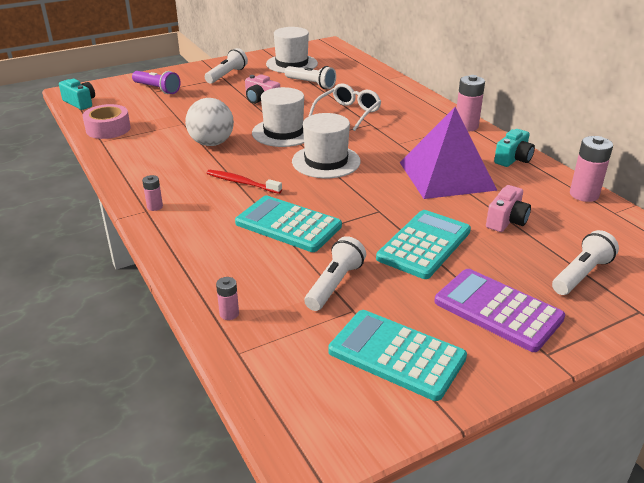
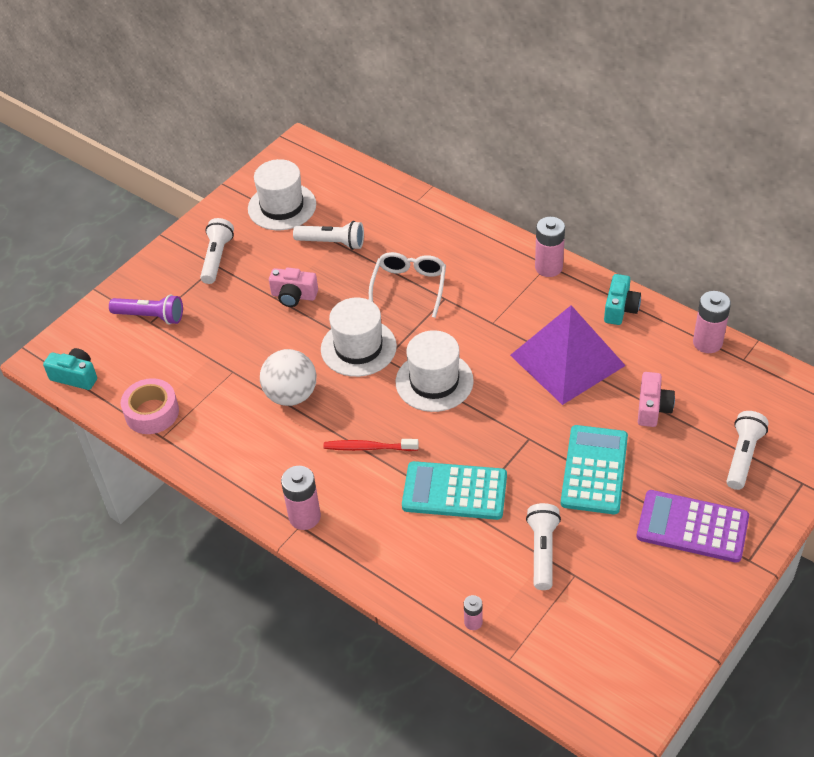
camera: 20 degrees left, 15 degrees up
pink battery [142,175,163,211] -> pink battery [281,466,321,530], size x1.86
turquoise calculator [328,310,467,401] -> none

